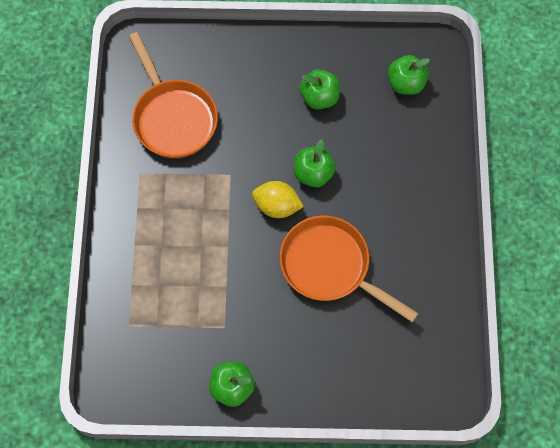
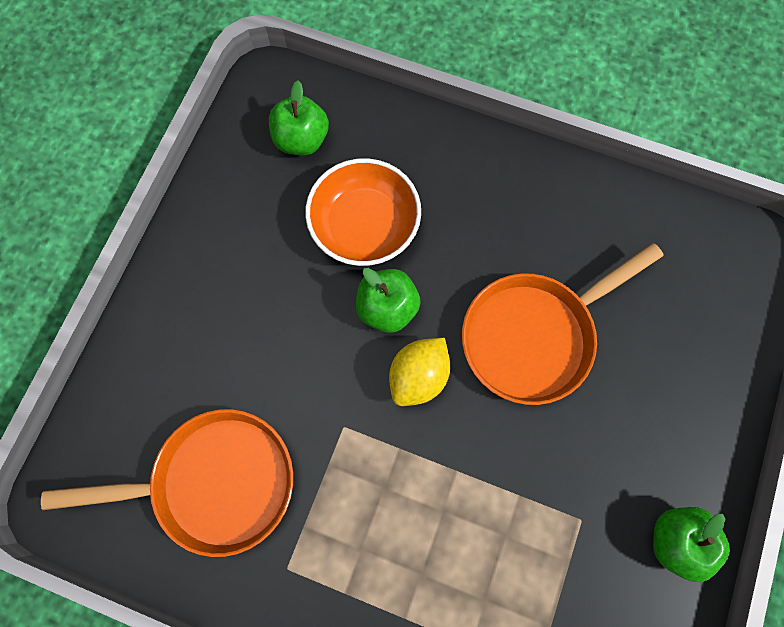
camera: 70 degrees left, 5 degrees up
green apple [300,69,340,109] -> none
none -> orange bowl [305,158,421,266]

